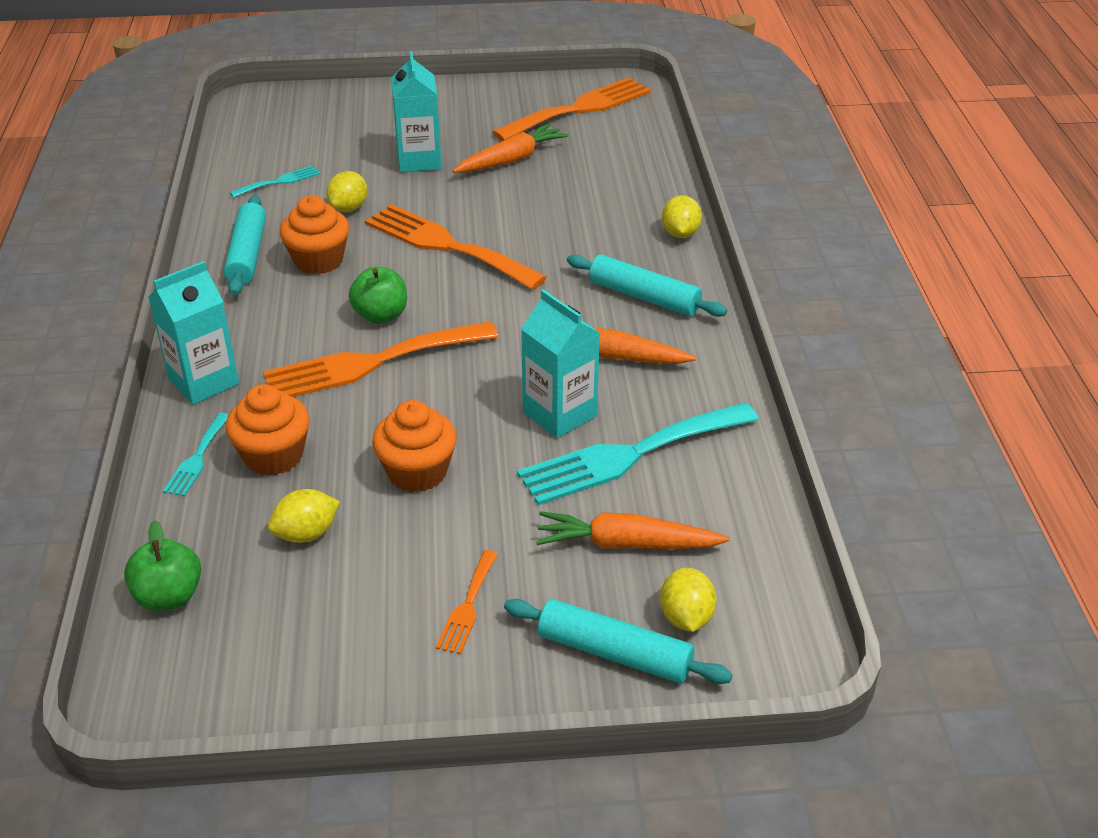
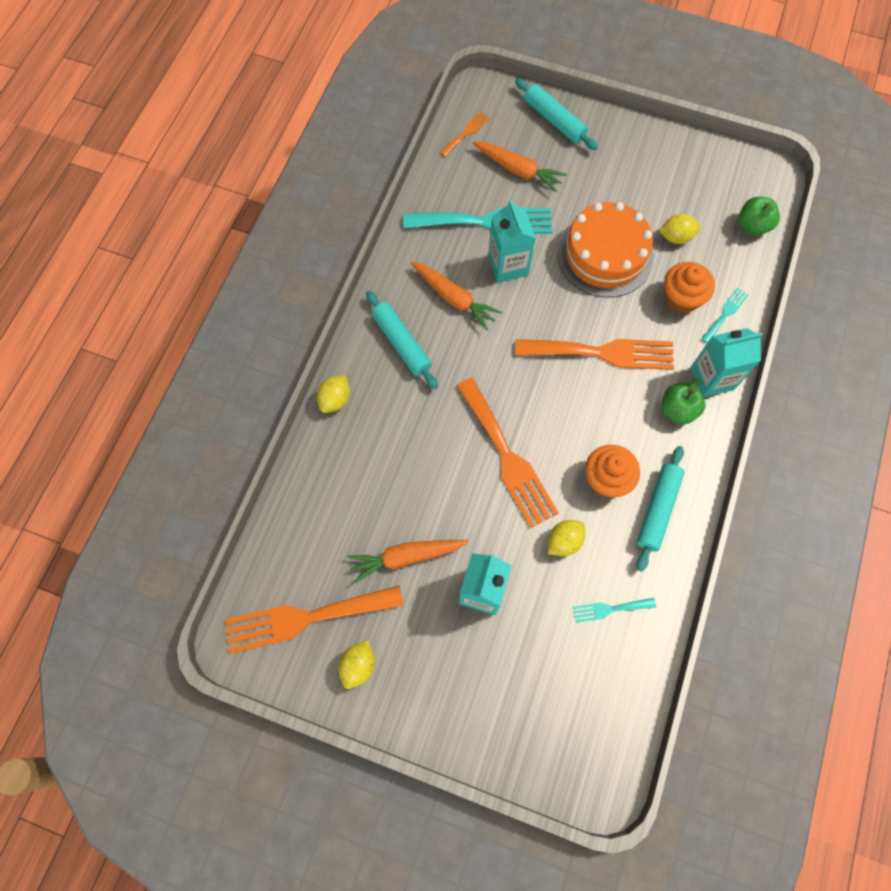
camera: 155 degrees left, 30 degrees up
green apple [349,267,407,324] -> green apple moved to [662,378,706,424]
orange cupcake [372,400,457,492] -> orange cake [557,202,654,298]
orange fork [436,550,498,654] -> orange fork moved to [440,111,490,157]
yellow lemon [660,567,717,632] -> yellow lemon moved to [338,640,375,689]

